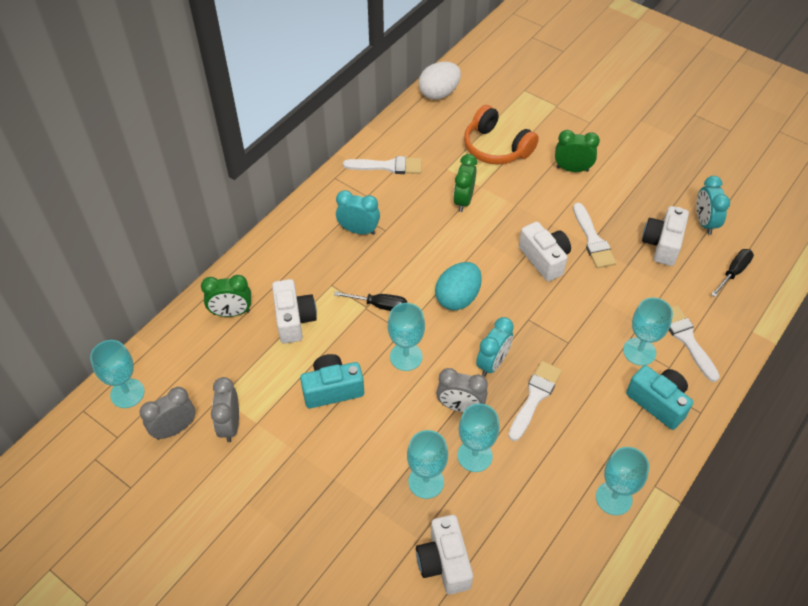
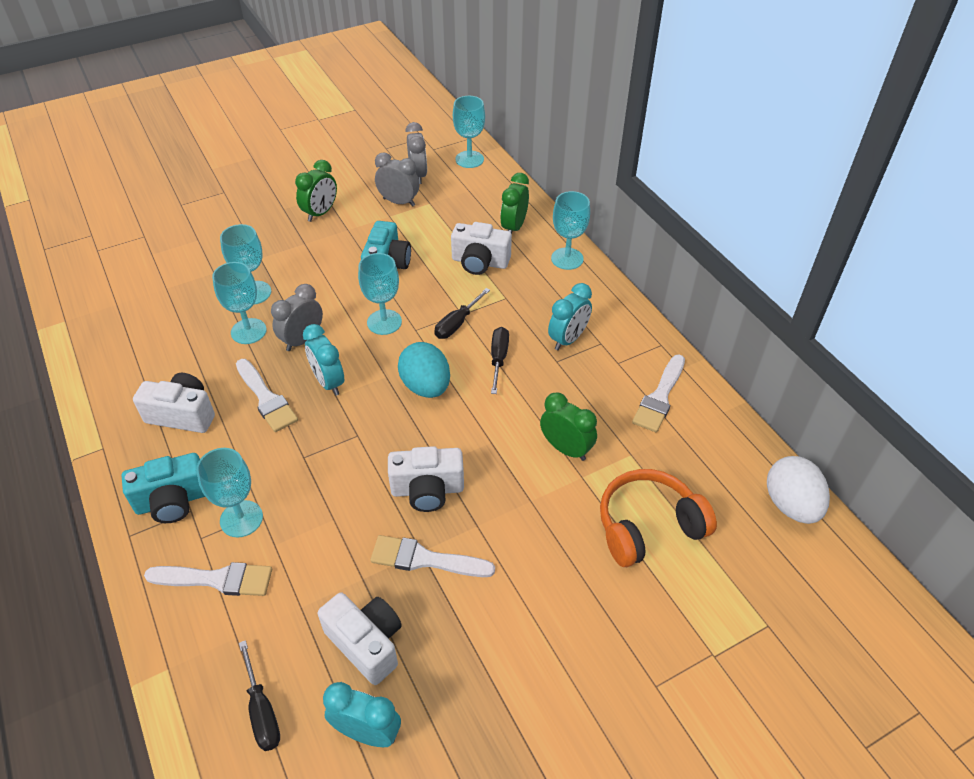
camera: 115 degrees right, 5 degrees down
white camera [416,515,473,594] -> white camera moved to [133,373,215,433]
green clock [555,130,600,172] -> green clock moved to [295,160,337,222]
turquoise goblet [596,447,649,515] -> turquoise goblet moved to [551,191,590,270]
none -> black screwdriver [491,327,509,394]

